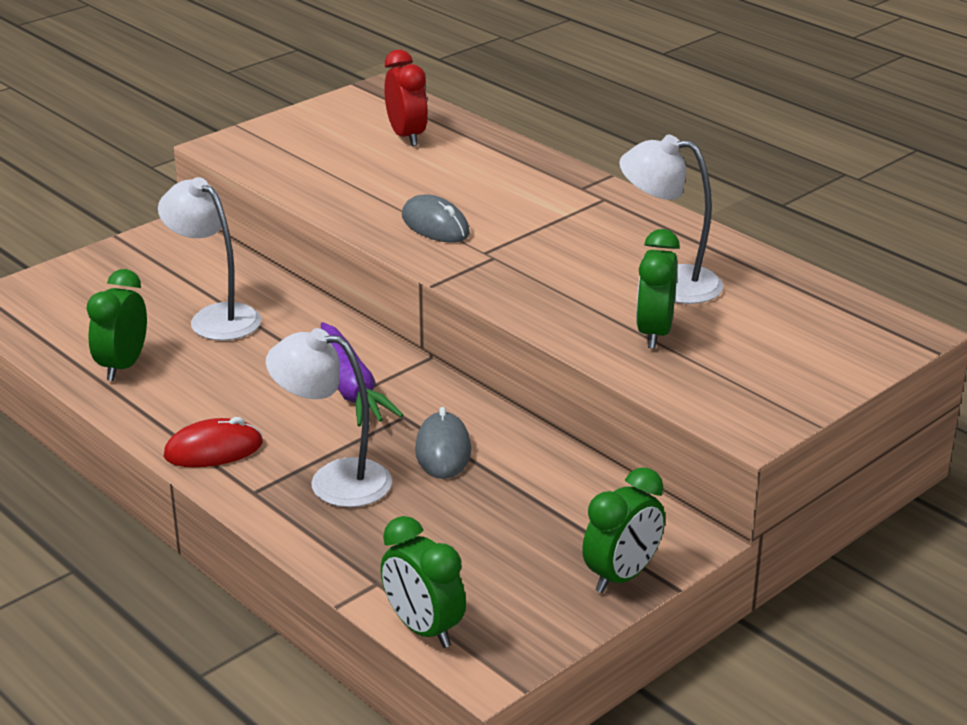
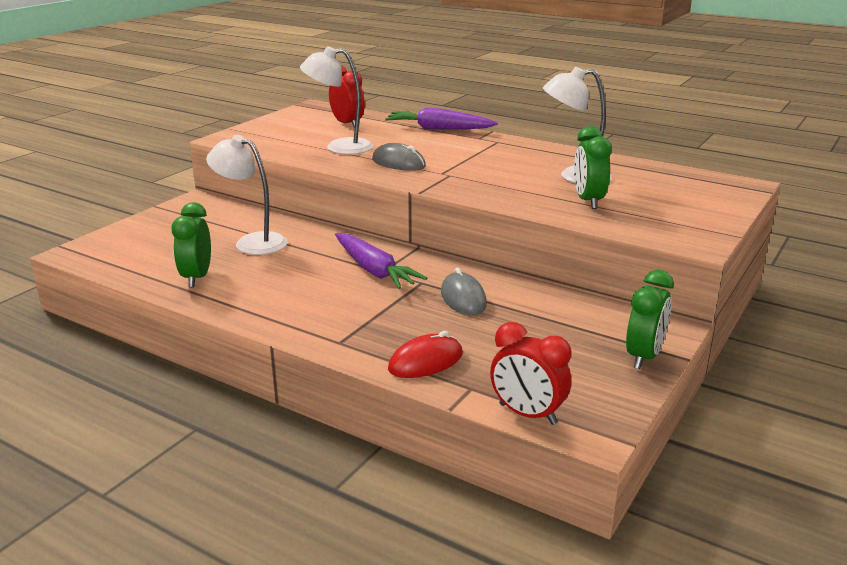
camera: 15 degrees left, 5 degrees down
red mouse [164,417,263,467] -> red mouse moved to [388,331,463,378]
white lamp [266,328,392,507] -> white lamp moved to [300,46,373,155]
green clock [381,516,466,648] -> red clock [490,322,571,425]
none -> purple carrot [385,107,498,130]

